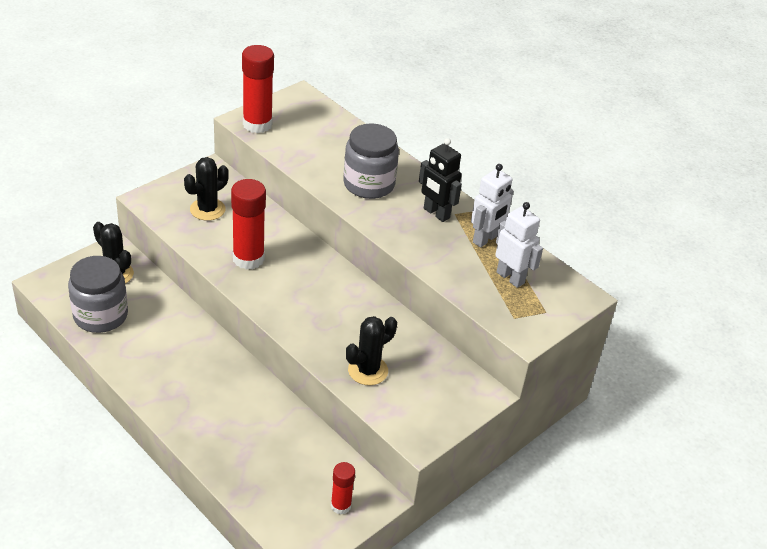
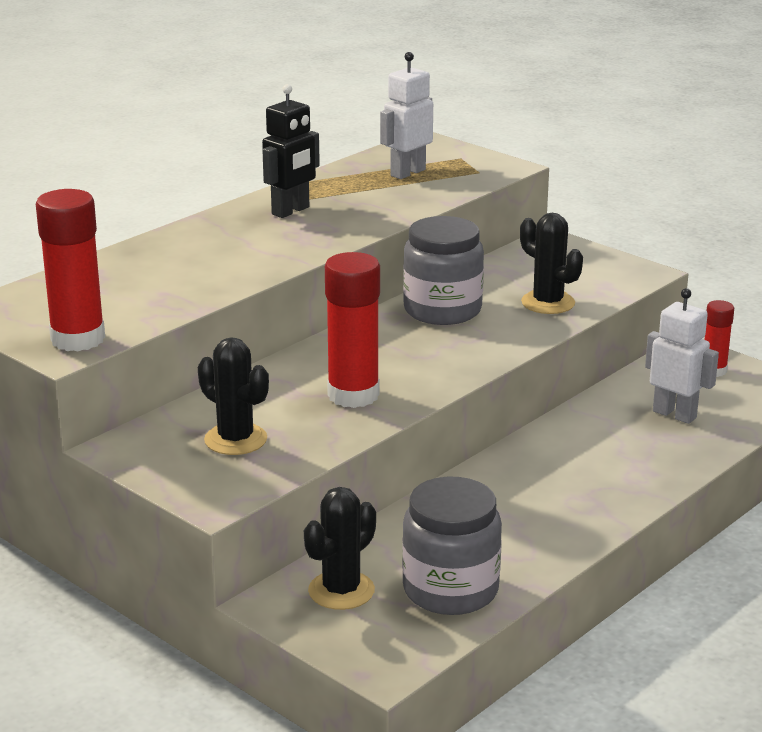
camera: 90 degrees left, 15 degrees down
grey jar [343,123,399,199] -> grey jar moved to [403,216,484,325]
white robot [471,164,514,247] -> white robot moved to [645,288,719,424]

